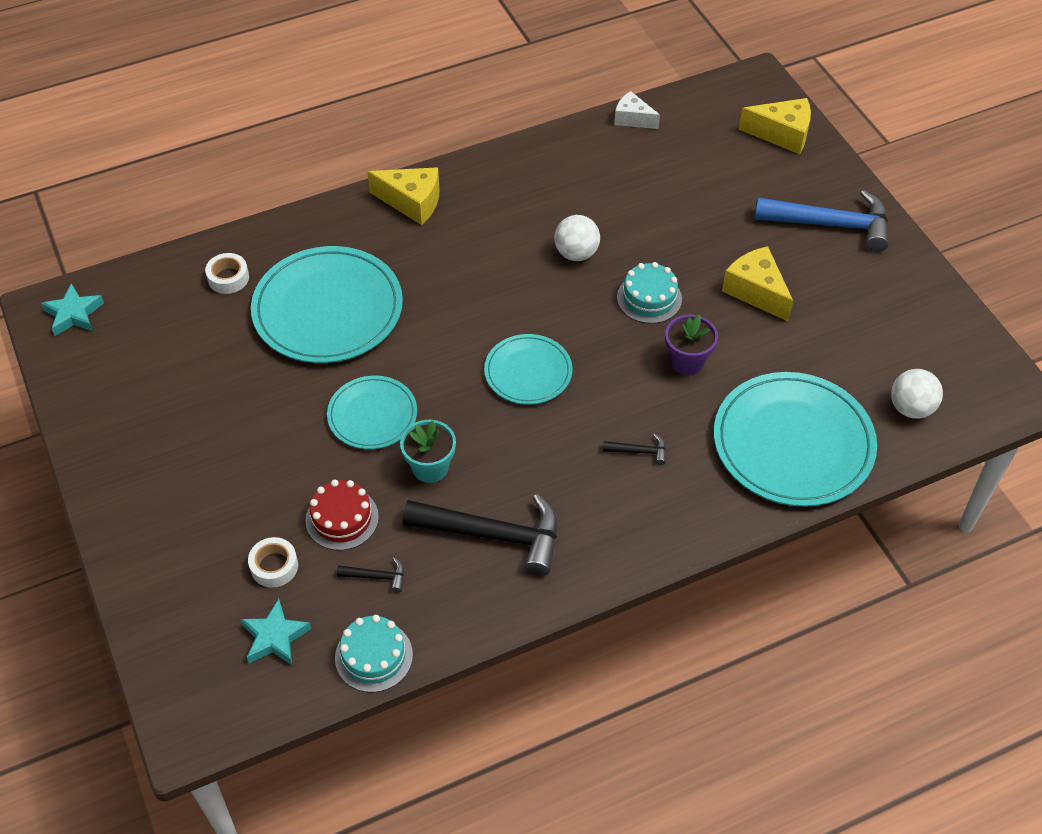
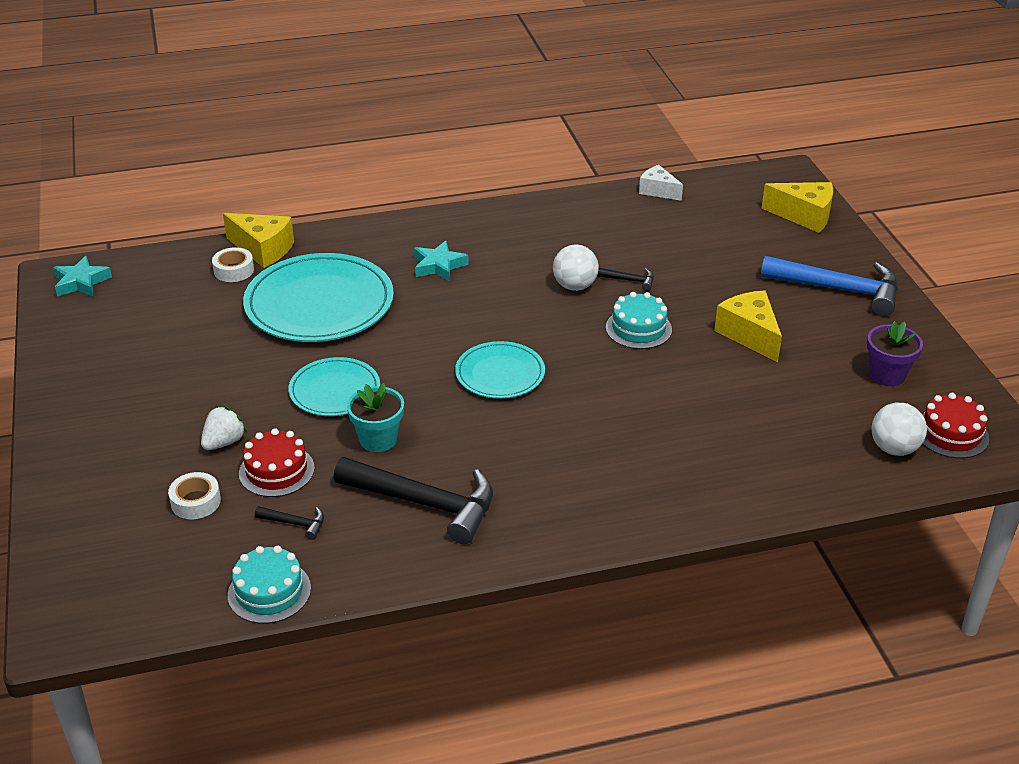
camera: 10 degrees right, 15 degrees down
turquoise star [240,599,311,665] -> turquoise star moved to [414,240,469,282]
yellow cheese [367,167,439,225] -> yellow cheese moved to [223,213,294,268]
black hammer [603,434,666,465] -> black hammer moved to [597,268,654,291]
purple flower pot [665,314,718,375] -> purple flower pot moved to [867,321,923,386]
turquoise plate [714,372,877,507] -> none
none -> white strawberry [201,406,247,450]
none -> red cake [922,393,989,458]

